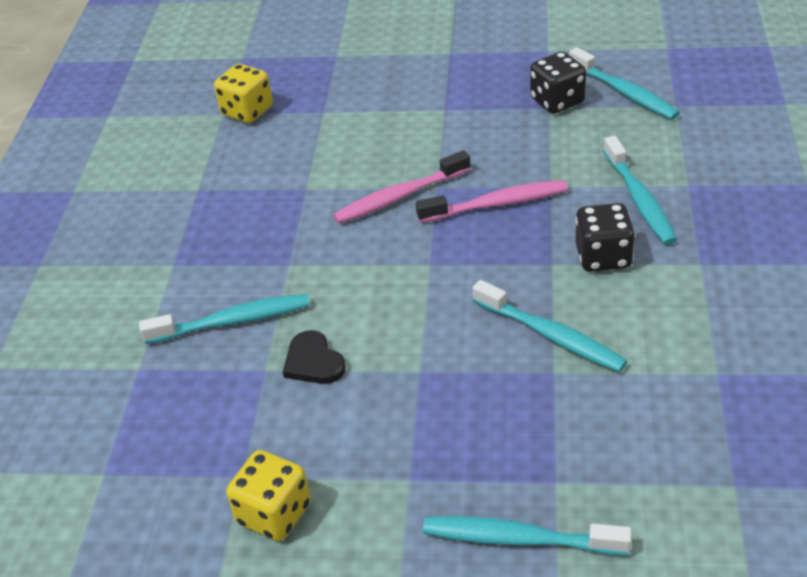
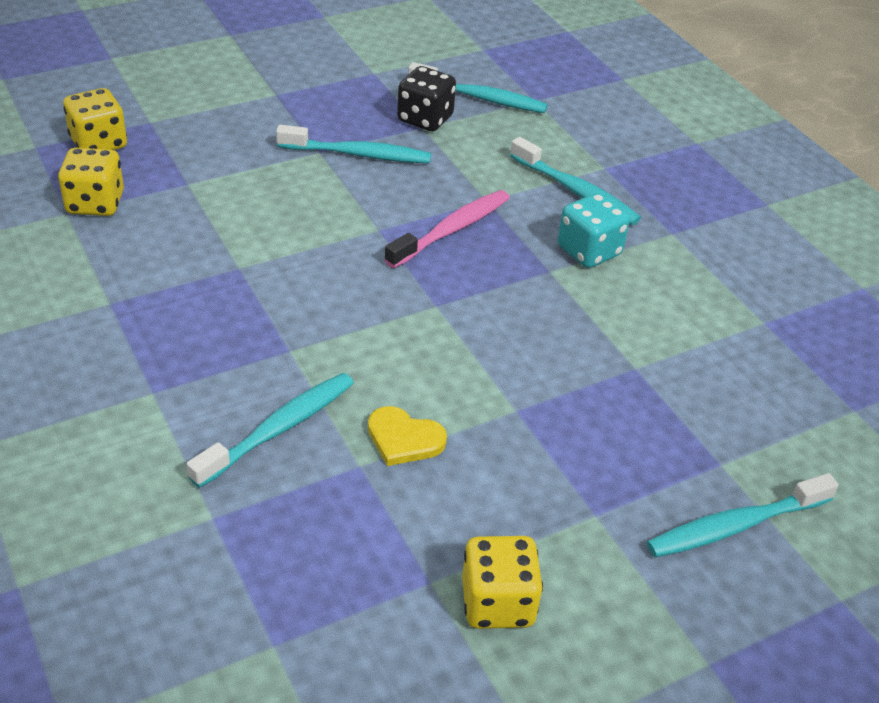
camera: 40 degrees left, 0 degrees up
black heart [283,330,346,384] -> yellow heart [368,406,447,466]
pink toothbrush [333,150,471,224] -> none
turquoise toothbrush [473,280,627,372] -> turquoise toothbrush moved to [276,125,431,163]
black dice [575,203,635,272] -> turquoise dice [558,193,630,268]
none -> yellow dice [63,88,127,150]

